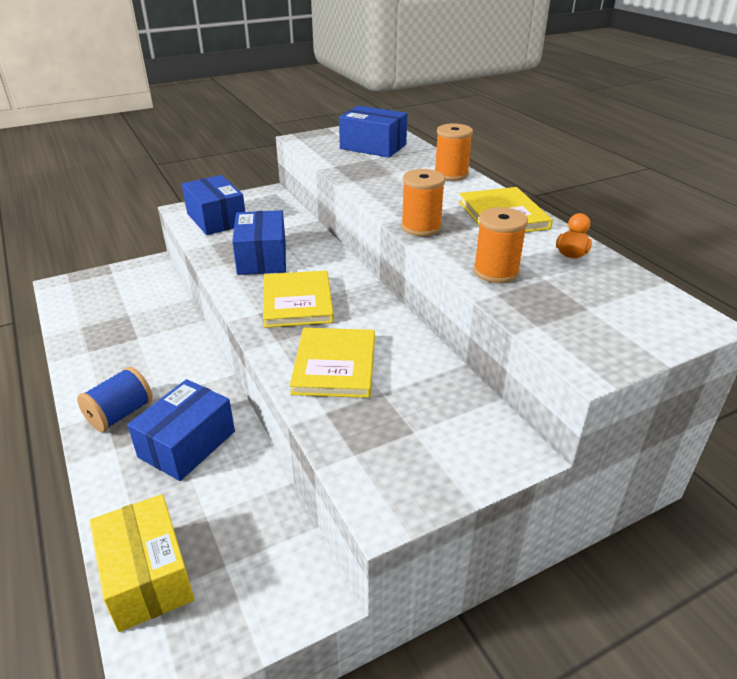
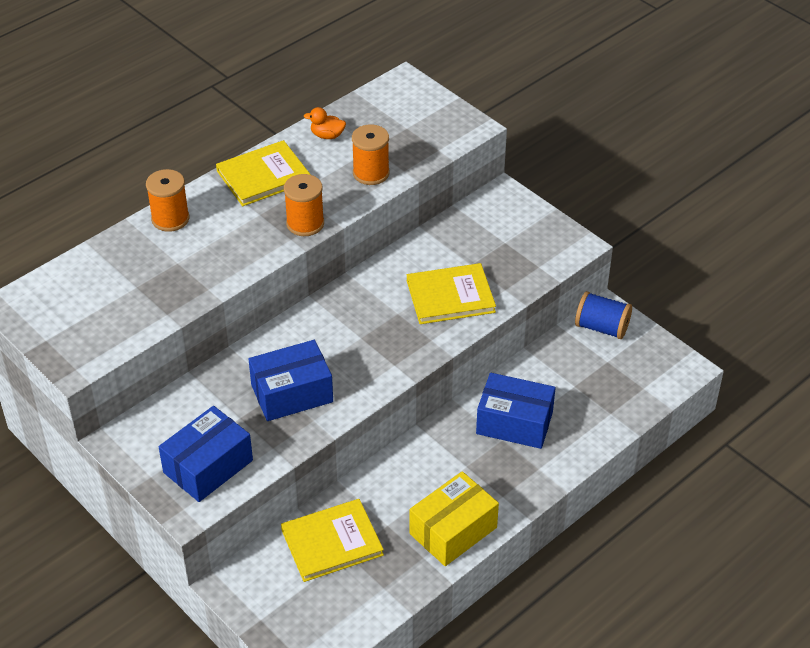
camera: 105 degrees left, 10 degrees up
blue spool [77,367,153,432] -> blue spool moved to [575,291,632,339]
yellow box [90,494,194,632] -> yellow box moved to [409,471,499,566]
yellow book [263,271,334,328] -> yellow book moved to [281,499,384,582]
blue box [339,105,407,158] -> none

